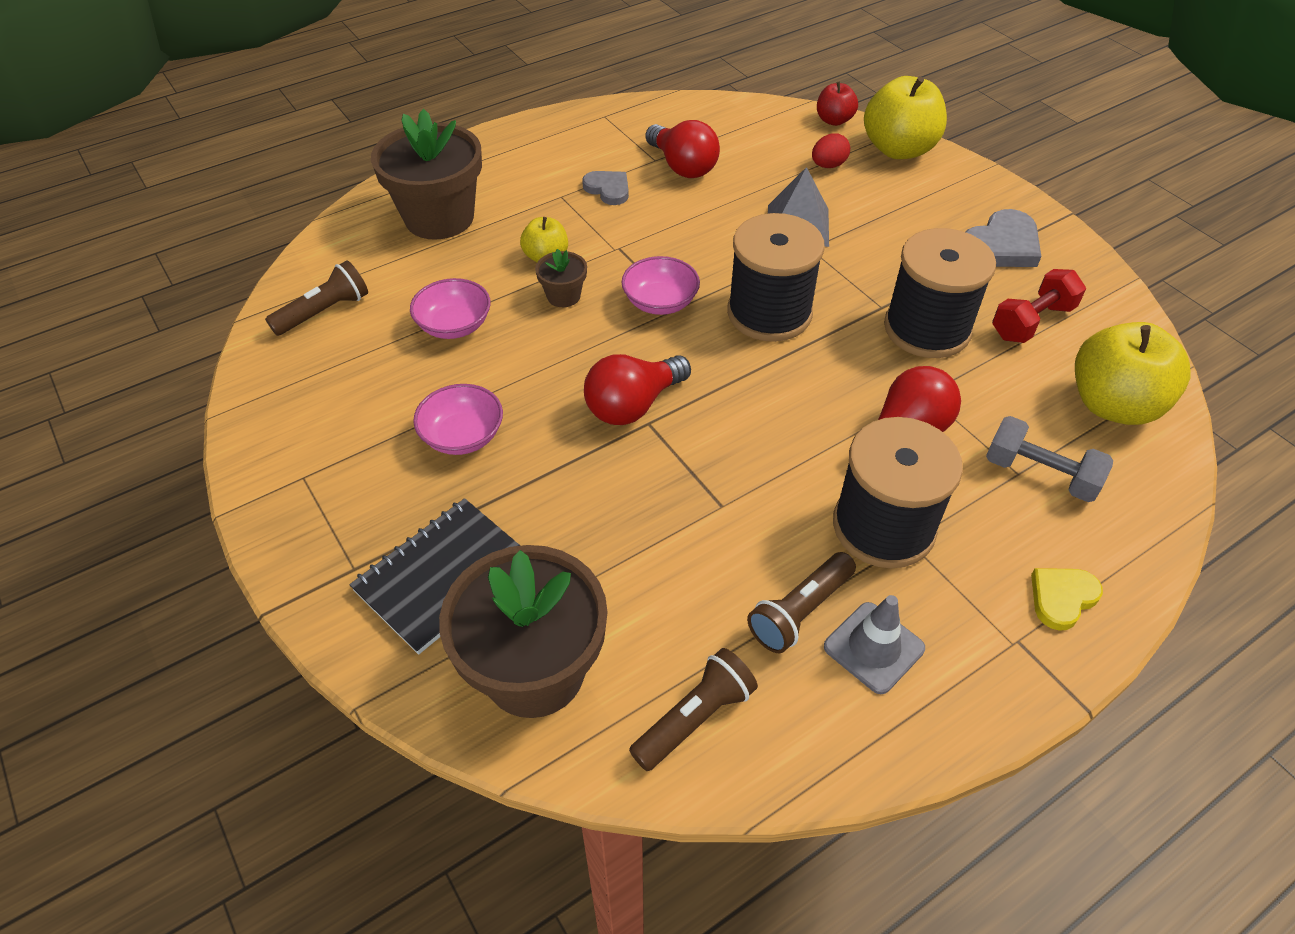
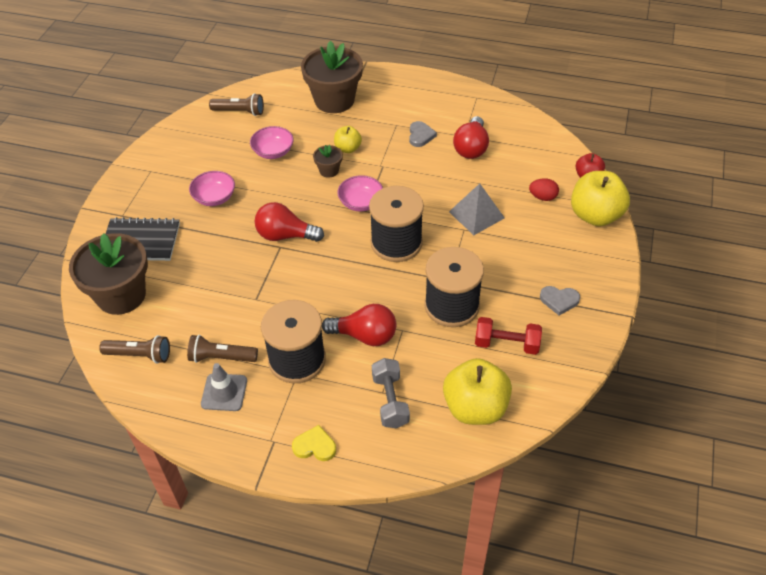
camera: 50 degrees right, 0 degrees up
grey heart [965,209,1041,267] -> grey heart [540,286,580,315], size x0.64

